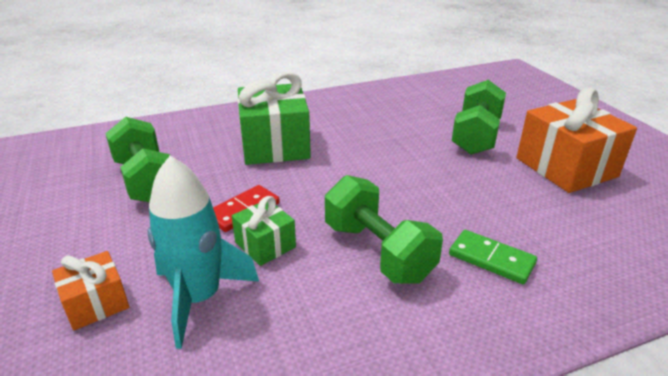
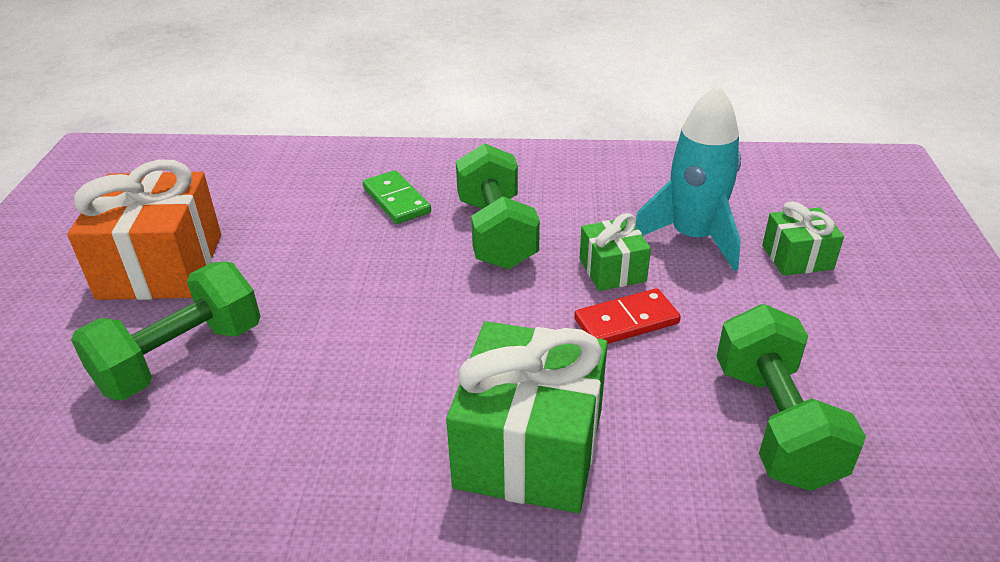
camera: 155 degrees left, 5 degrees up
orange gift [52,251,129,330] -> green gift [762,201,844,276]

